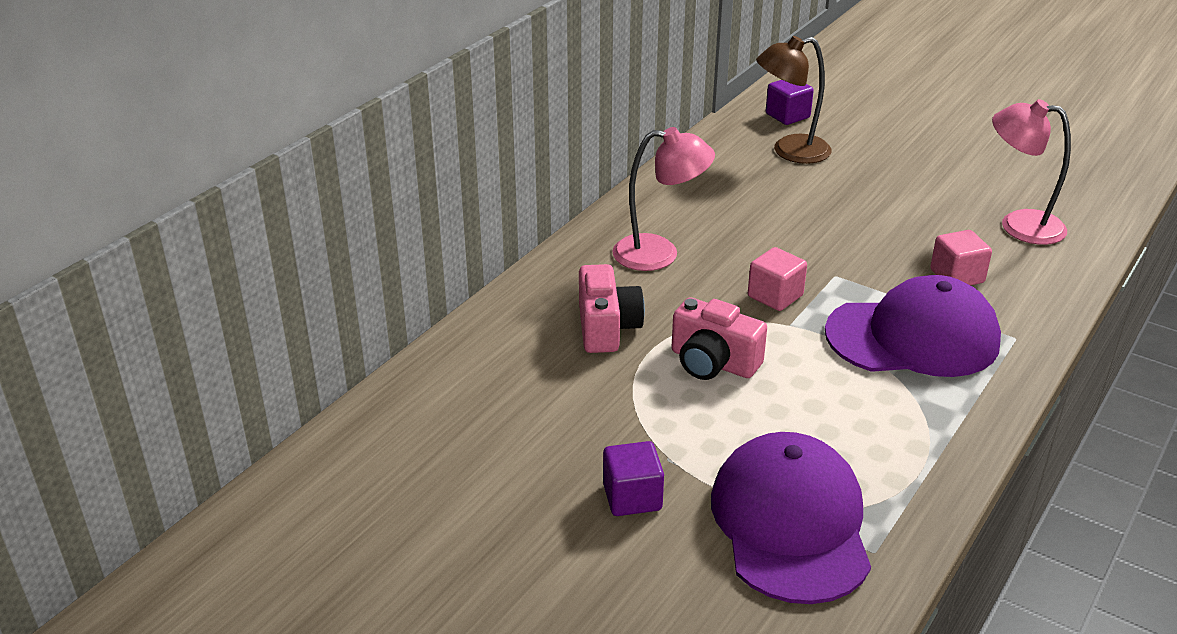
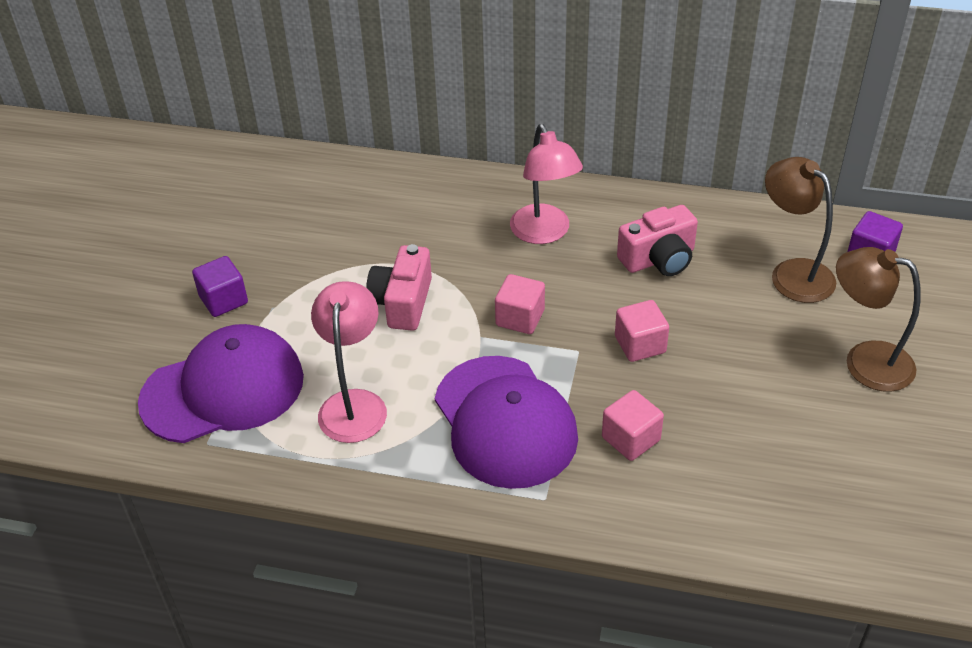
camera: 70 degrees right, 10 degrees up
pink camera [579,264,645,353] -> pink camera moved to [617,205,698,276]
pink lamp [992,99,1071,245] -> pink lamp moved to [311,281,387,443]
none -> pink cube [615,300,669,362]
none -> brown lamp [836,247,921,392]

